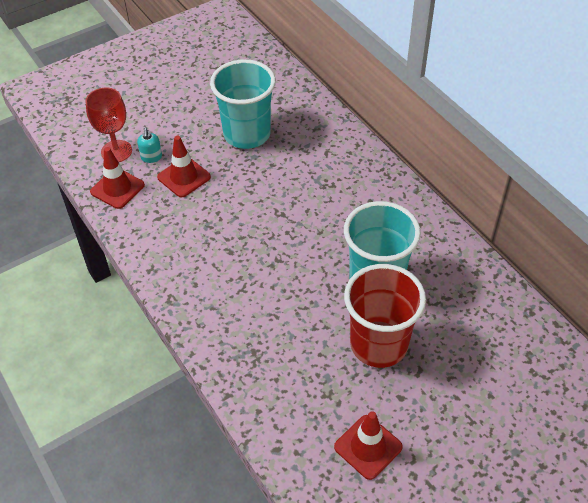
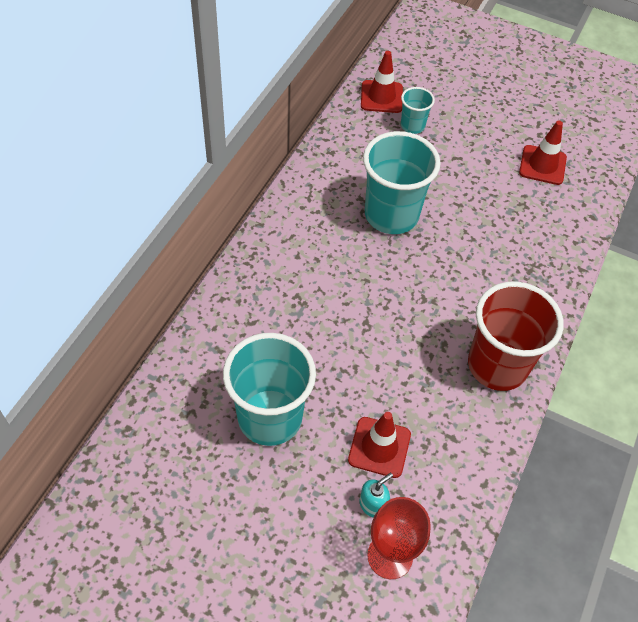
camera: 125 degrees left, 5 degrees up
red traffic cone [90,147,145,209] -> red traffic cone moved to [361,51,403,113]
red cup [344,264,426,368] -> red cup moved to [468,281,564,391]
none -> turquoise cup [401,87,435,134]

